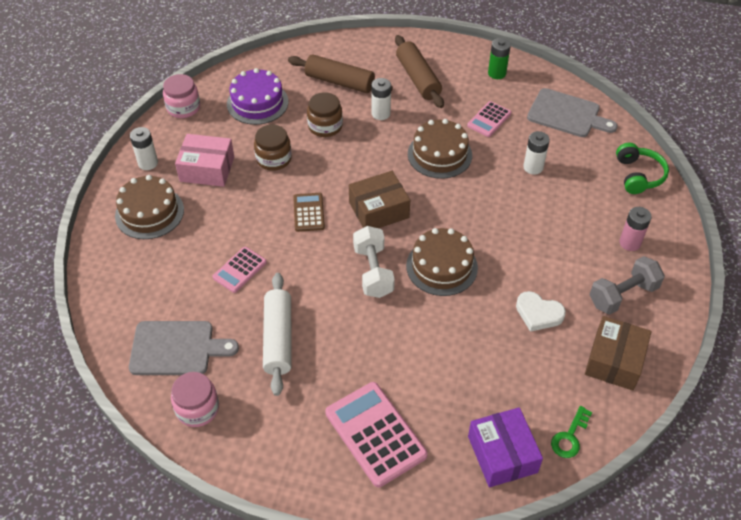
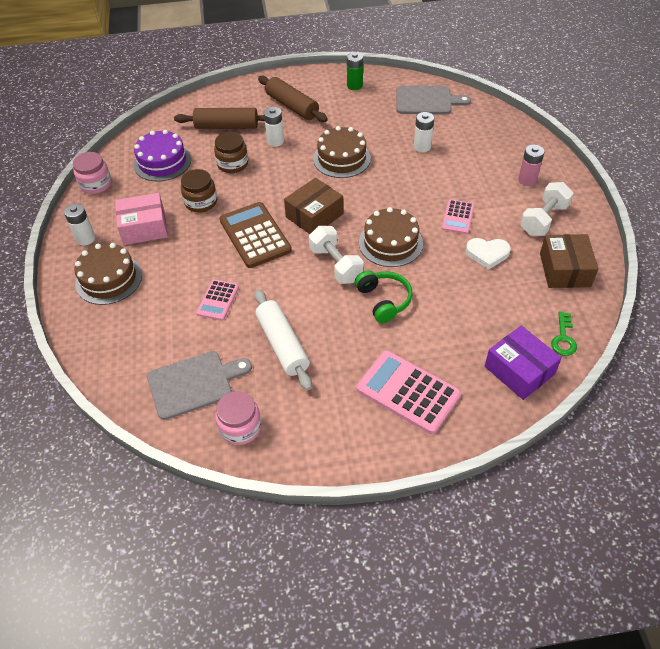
camera: 20 degrees left, 0 degrees up
brown calculator [293,193,325,232] -> brown calculator [220,202,292,268], size x1.77
pink calculator [467,101,511,137] -> pink calculator moved to [442,199,474,234]
grey dumbbell [589,256,665,315] -> white dumbbell [520,182,574,236]
green headphones [616,143,669,194] -> green headphones moved to [355,270,412,323]

